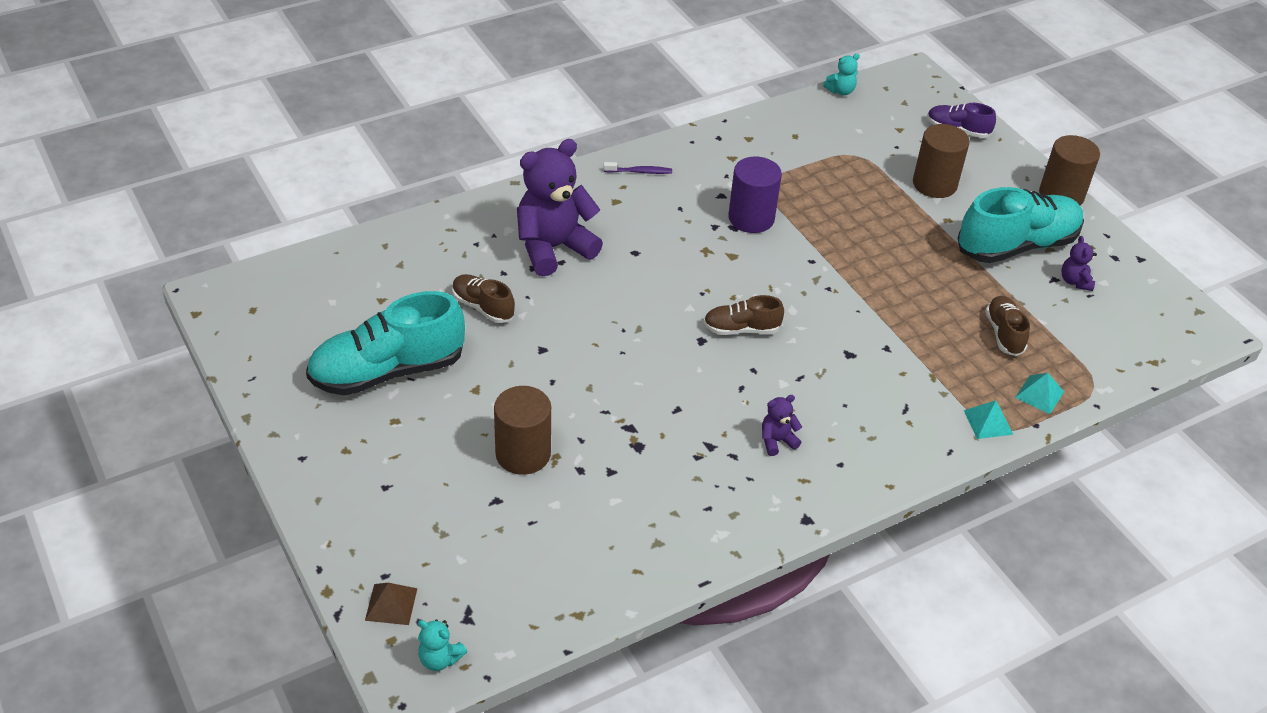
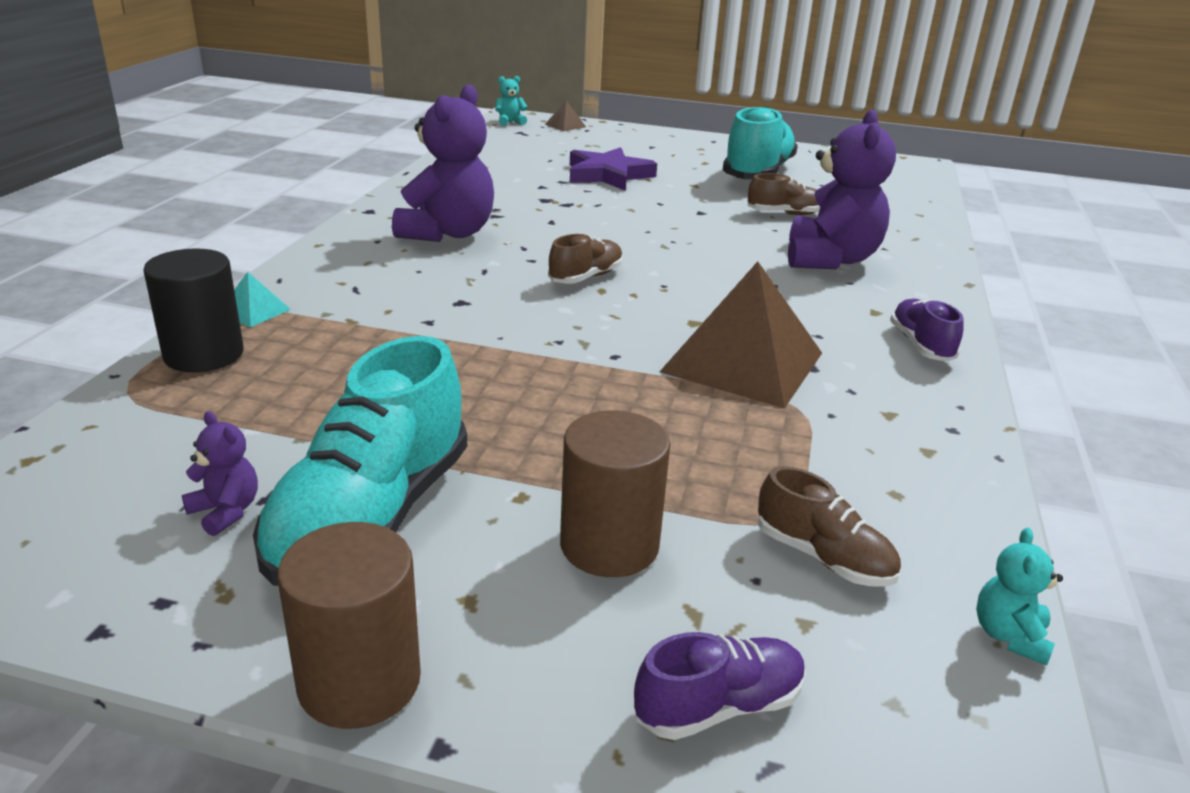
camera: 135 degrees right, 15 degrees down
brown cylinder [494,386,551,475] -> purple star [570,147,657,191]
purple toothbrush [604,162,672,174] -> purple shoe [890,299,963,362]
purple cylinder [728,156,782,233] -> brown pyramid [660,261,822,408]
purple teddy bear [762,395,802,456] -> purple teddy bear [392,84,494,242], size x2.31
brown shoe [985,296,1030,356] -> brown shoe moved to [758,466,901,586]
turquoise pyramid [1015,373,1064,414] -> black cylinder [143,249,244,372]

